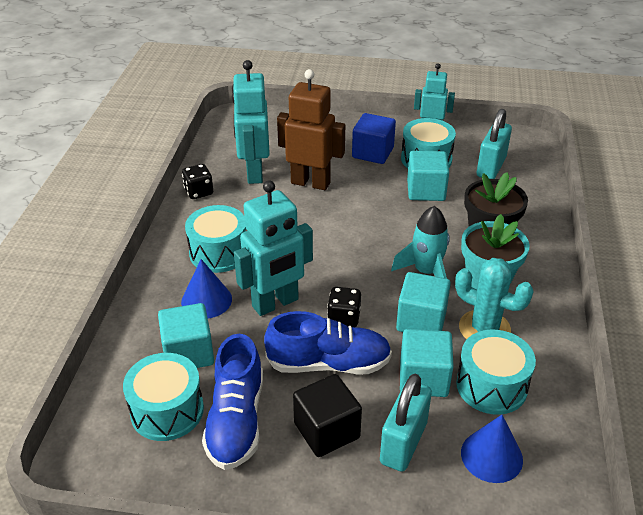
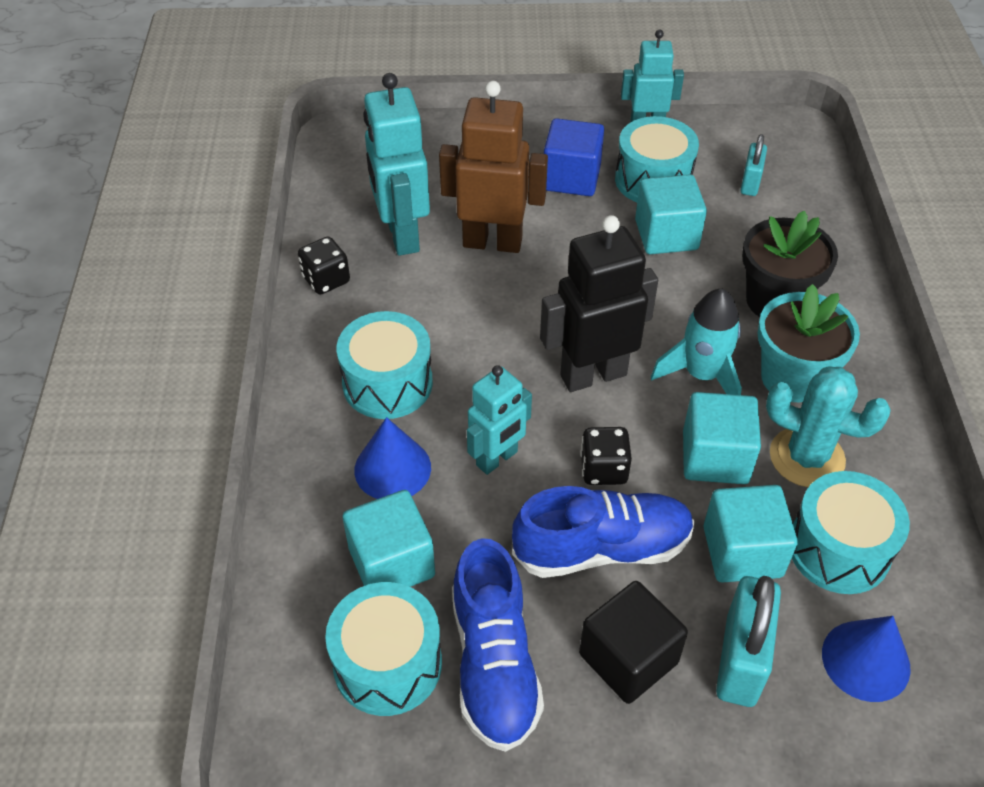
camera: 10 degrees left, 10 degrees up
turquoise robot [234,180,313,316] -> turquoise robot [467,365,532,475], size x0.63
turquoise padlock [477,109,512,179] -> turquoise padlock [741,134,767,196], size x0.59
none -> black robot [540,215,658,392]

